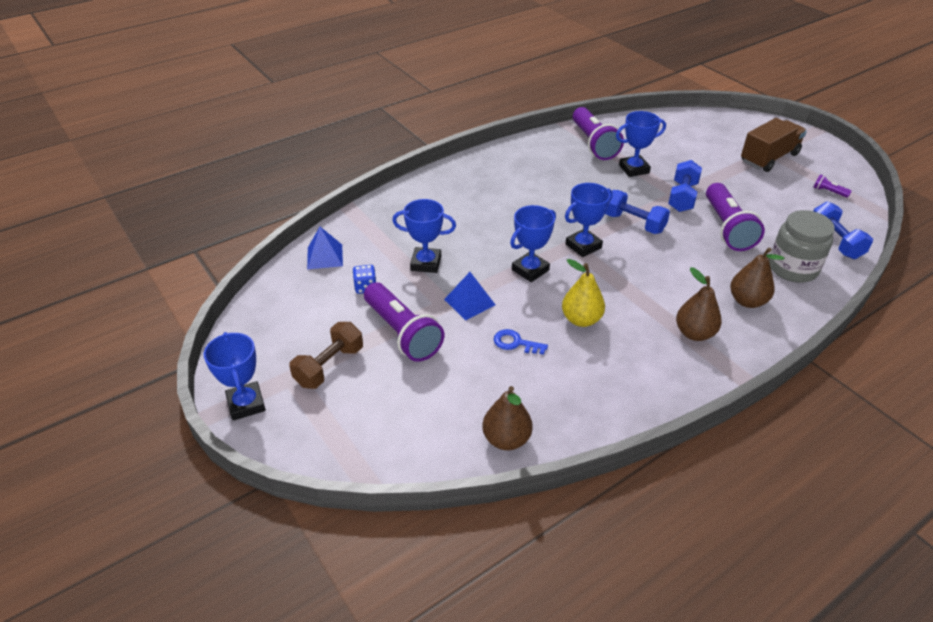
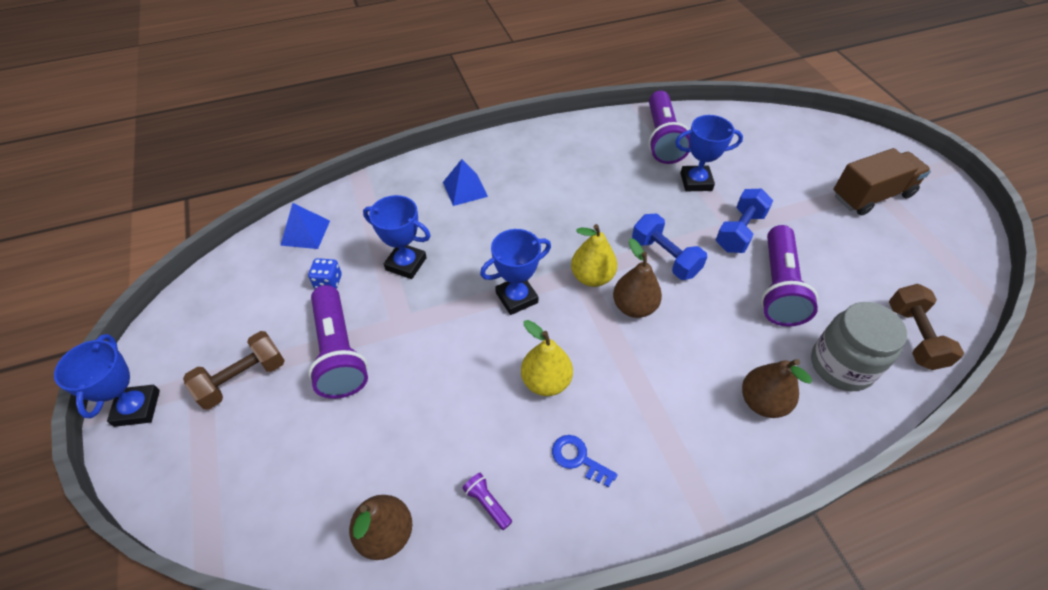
camera: 15 degrees right, 10 degrees up
blue pyramid [444,272,495,320] -> blue pyramid moved to [443,159,488,206]
blue key [494,329,548,355] -> blue key moved to [552,435,618,487]
blue trophy [565,183,613,257] -> yellow pear [571,224,617,287]
brown pear [676,267,722,341] -> brown pear moved to [613,238,662,318]
purple flashlight [813,174,852,198] -> purple flashlight moved to [462,473,512,530]
blue dumbbell [814,201,873,259] -> brown dumbbell [889,284,964,370]

